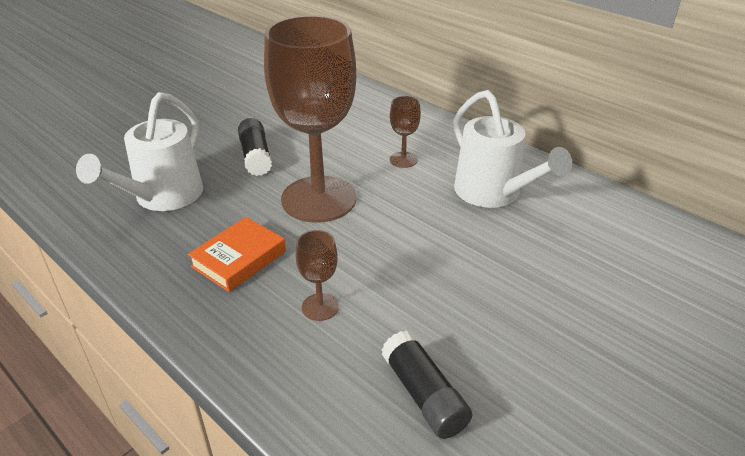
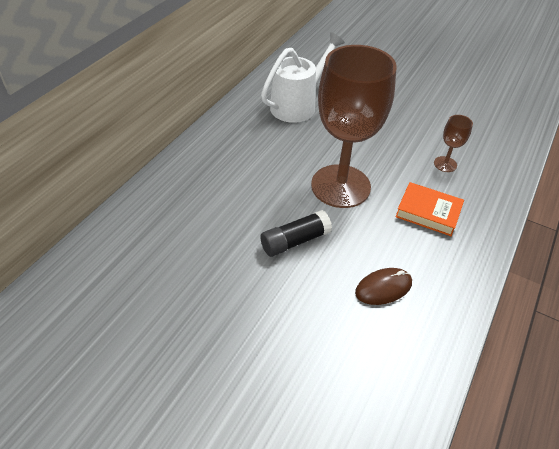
camera: 105 degrees left, 10 degrees up
white watering can [76,92,203,211] -> brown mouse [355,268,412,305]
black glue stick [382,330,472,439] -> none
brown goblet [390,96,421,168] -> none

